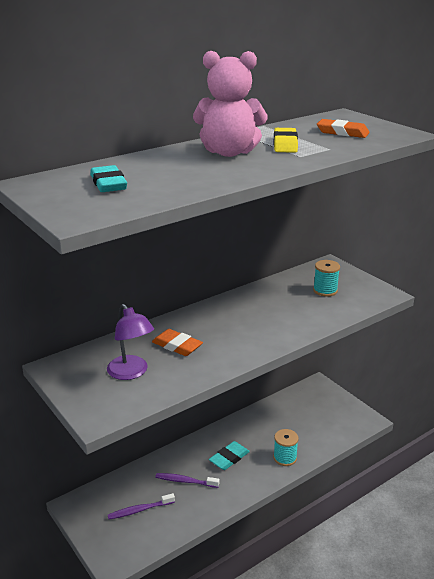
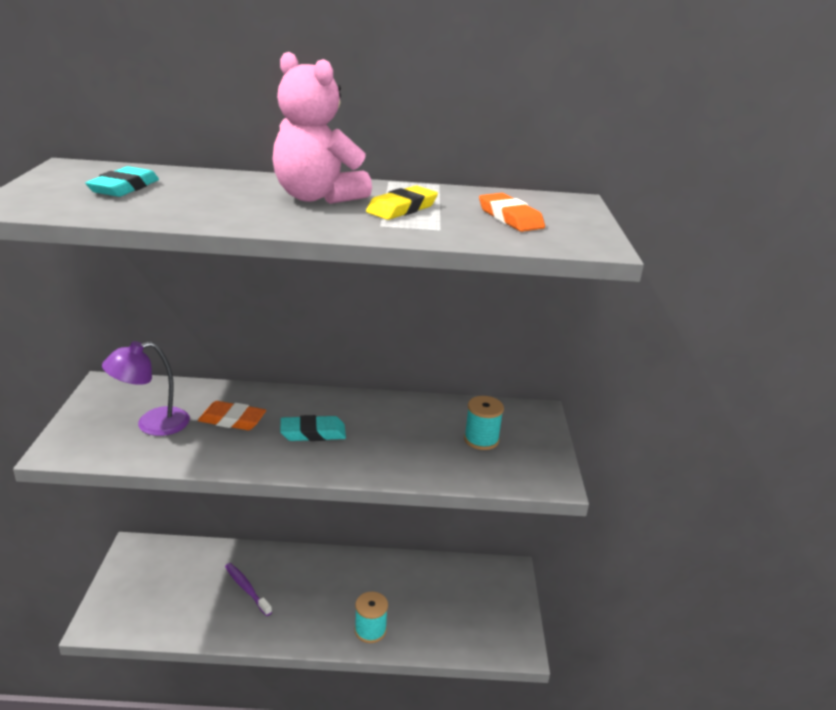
camera: 35 degrees right, 0 degrees up
purple lamp [107,304,154,380] -> purple lamp turned 60 degrees clockwise [102,341,190,436]
purple toothbrush [108,493,175,520] -> none
orange eraser [152,329,203,356] -> orange eraser turned 60 degrees counterclockwise [198,401,266,430]
turquoise eraser [209,441,250,470] -> turquoise eraser moved to [280,415,346,441]

